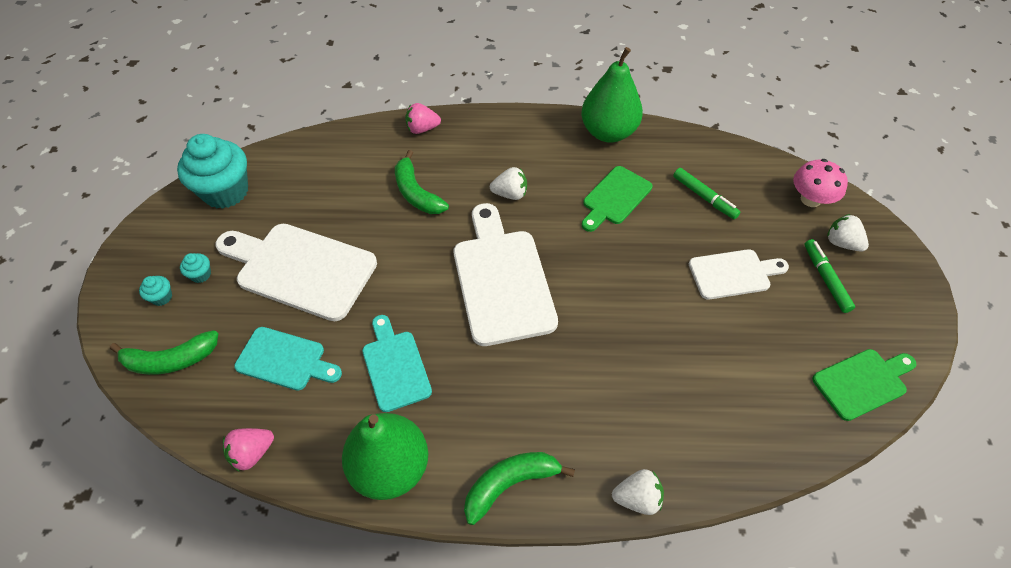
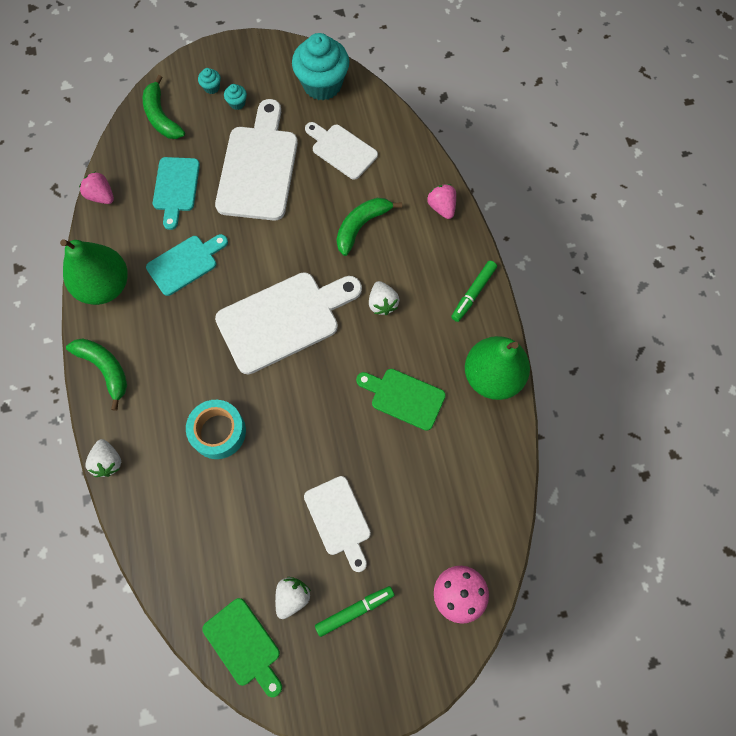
camera: 75 degrees right, 15 degrees up
green marker [673,168,740,219] -> green marker moved to [451,261,497,322]
white strawberry [827,214,869,252] -> white strawberry moved to [275,577,311,619]
none -> turquoise tape [186,400,246,459]
none -> white cutting board [305,122,378,180]

